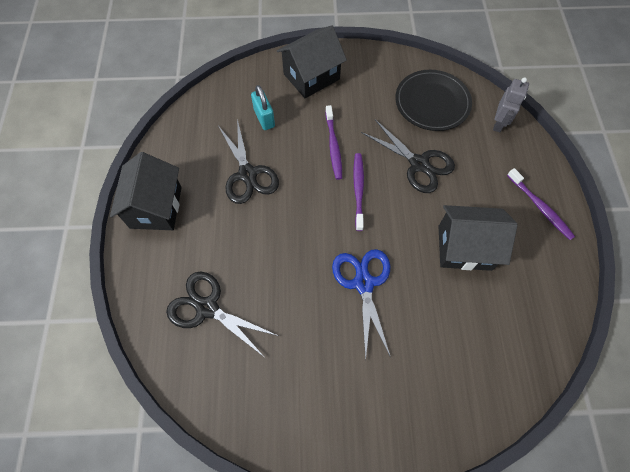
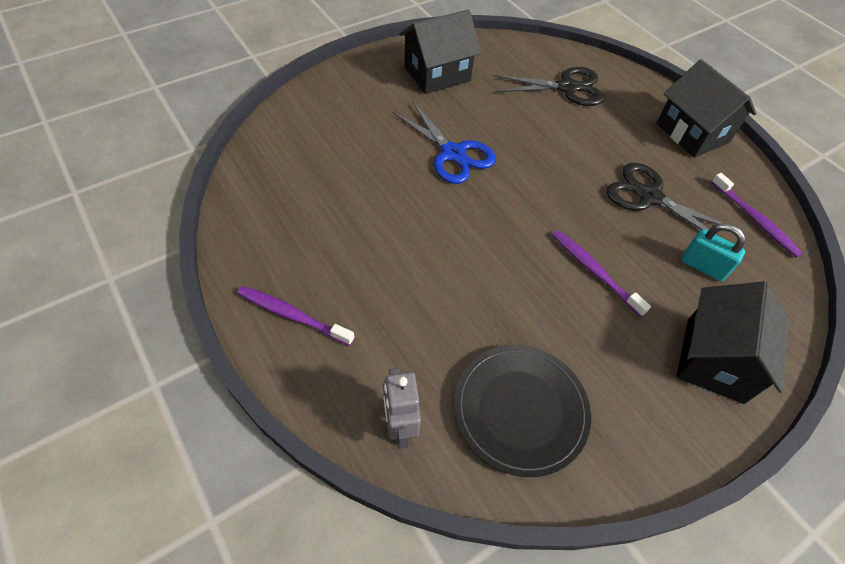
camera: 145 degrees right, 10 degrees down
purple toothbrush [353,153,364,231] -> purple toothbrush moved to [711,173,803,258]
black scissors [361,120,455,193] -> none
black house [439,205,518,271] -> black house moved to [399,9,481,94]

